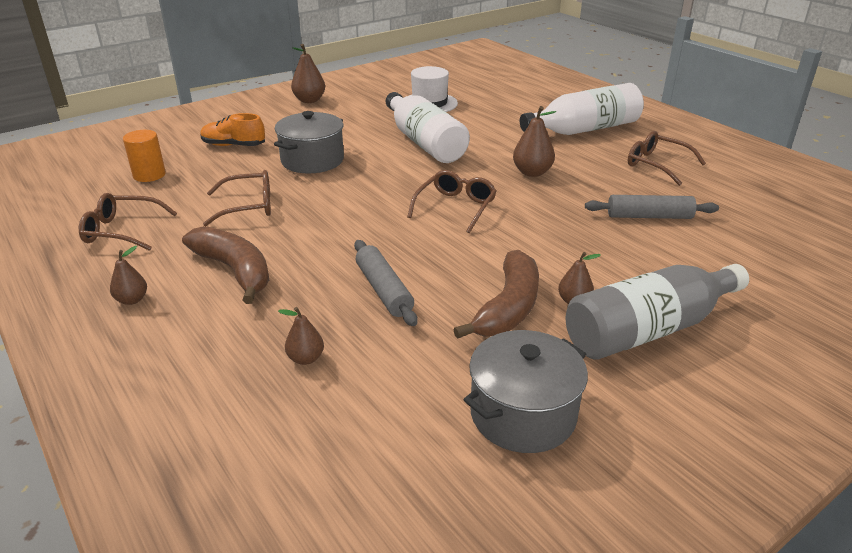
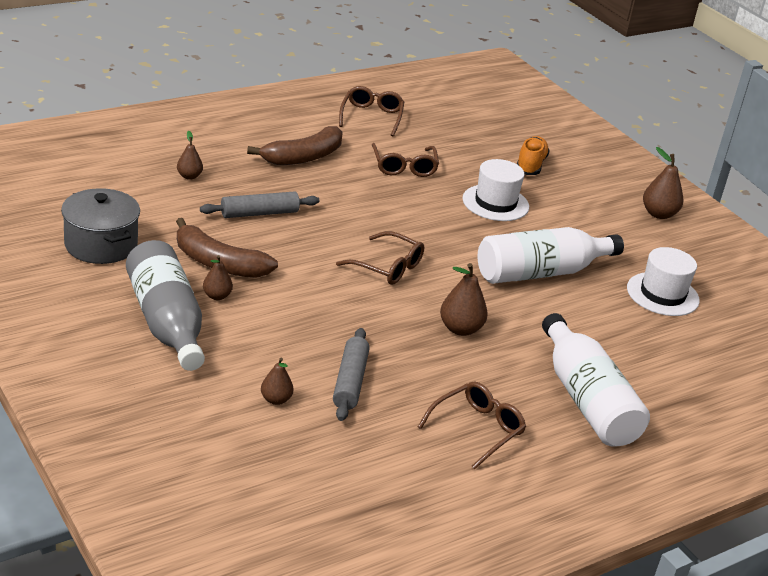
camera: 90 degrees right, 0 degrees up
brown pear [110,246,147,305] -> brown pear moved to [261,358,294,405]
orange cylinder [123,130,166,182] -> none
grey pot [274,111,344,173] -> white hat [462,159,529,221]

